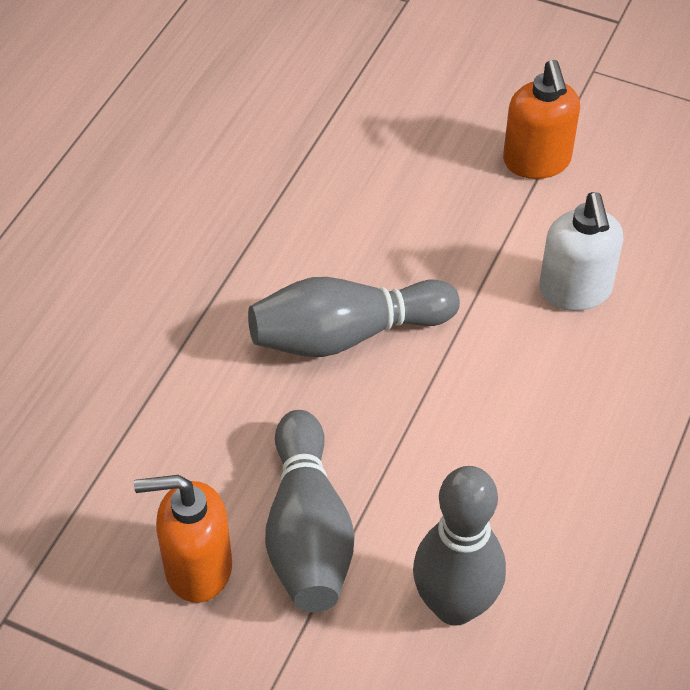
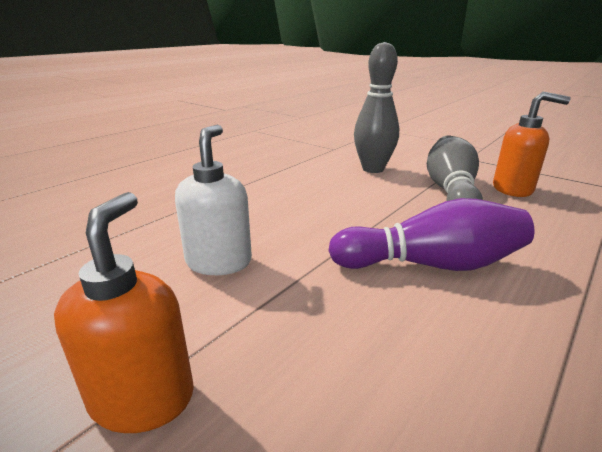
camera: 165 degrees left, 25 degrees down
grey bowling pin [248,277,460,357] -> purple bowling pin [328,198,534,271]

